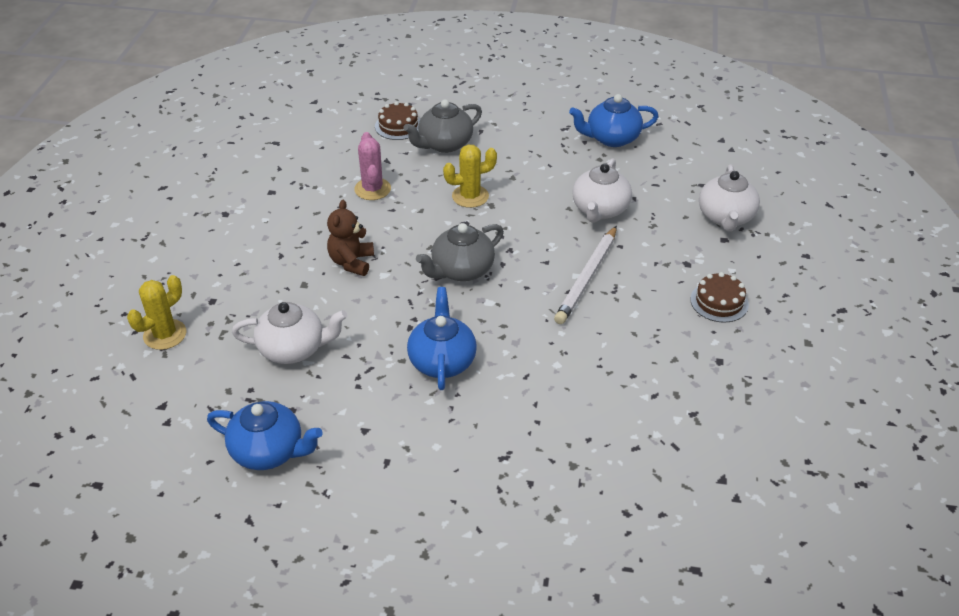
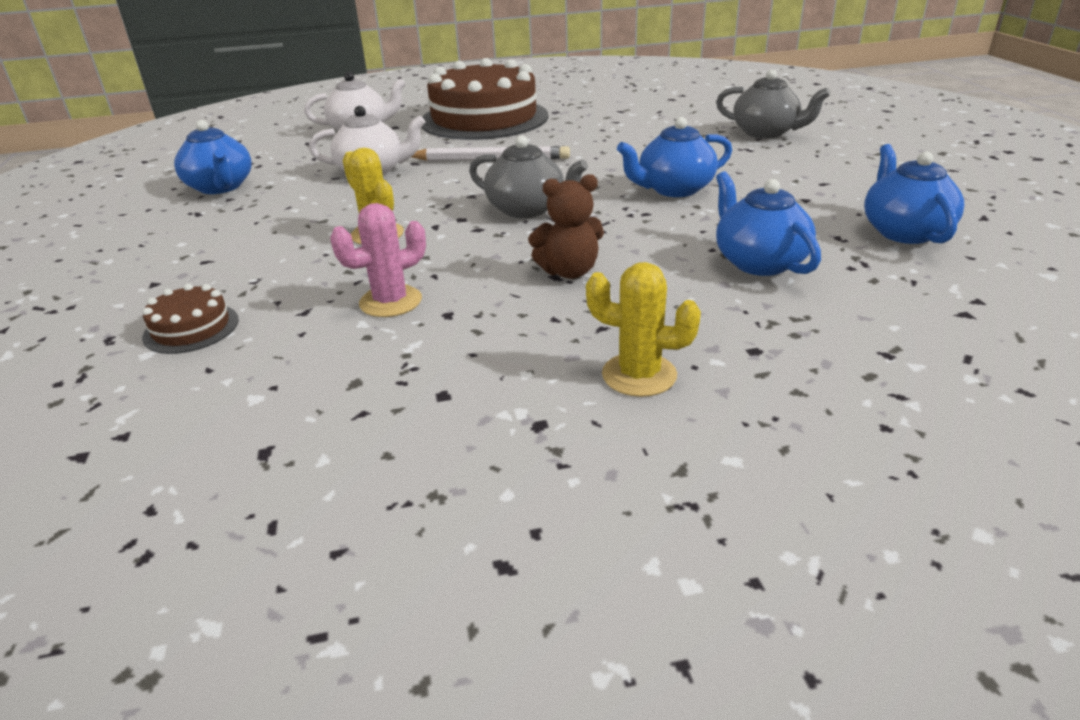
camera: 110 degrees left, 10 degrees down
yellow cactus [127,275,186,350] -> yellow cactus moved to [586,262,701,397]
white teapot [232,302,347,364] -> blue teapot [716,171,821,276]
grey teapot [403,99,482,153] -> grey teapot moved to [716,69,831,139]
brown cake [690,272,749,323] -> brown cake [421,58,548,140], size x2.47

